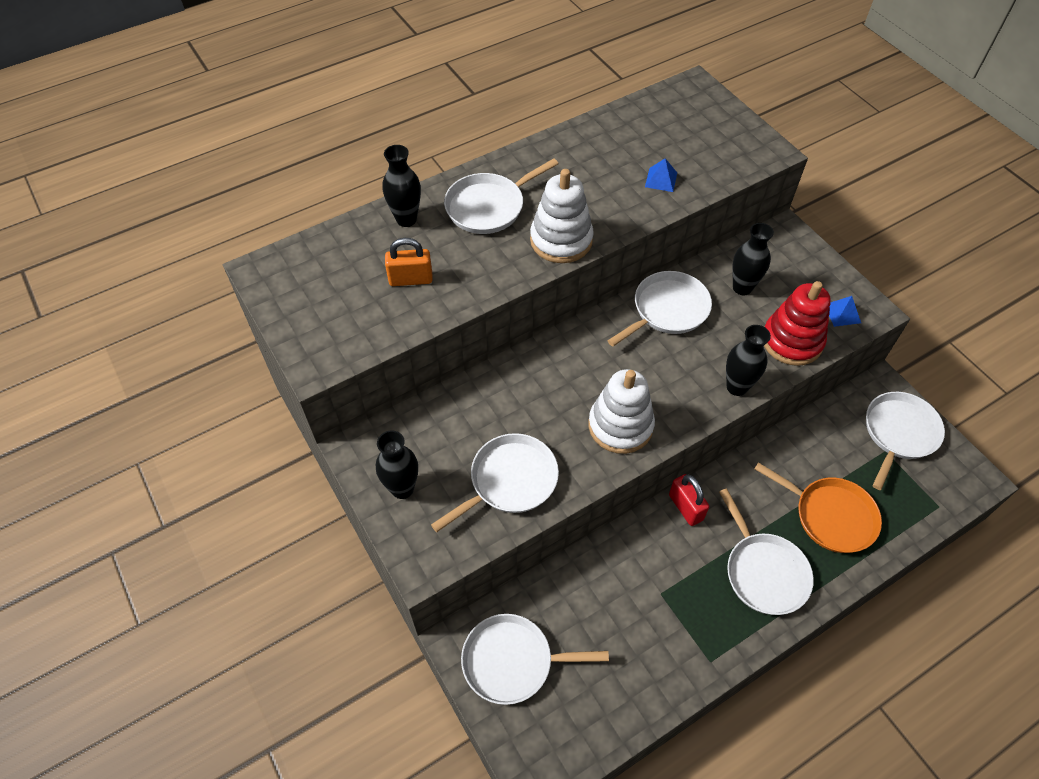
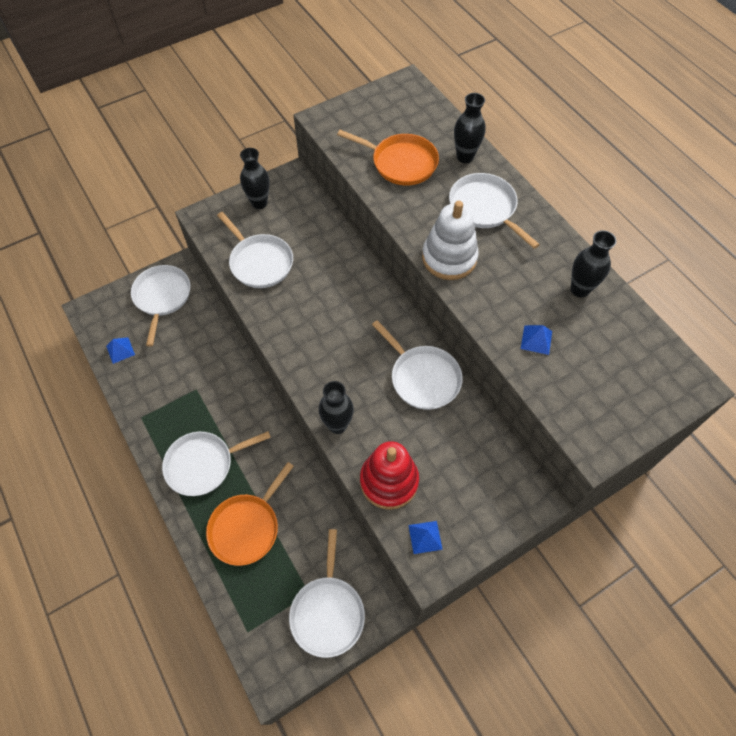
camera: 90 degrees right, 5 degrees up
orange padlock [385,238,433,286] -> orange pan [337,130,439,185]
white stacking toy [589,369,655,454] -> none
red padlock [669,474,709,526] -> none
black vase [732,223,774,295] -> black vase moved to [571,230,617,298]
white pan [866,392,945,490] -> white pan turned 60 degrees clockwise [289,529,365,658]
none -> blue pyramid [106,337,135,364]

